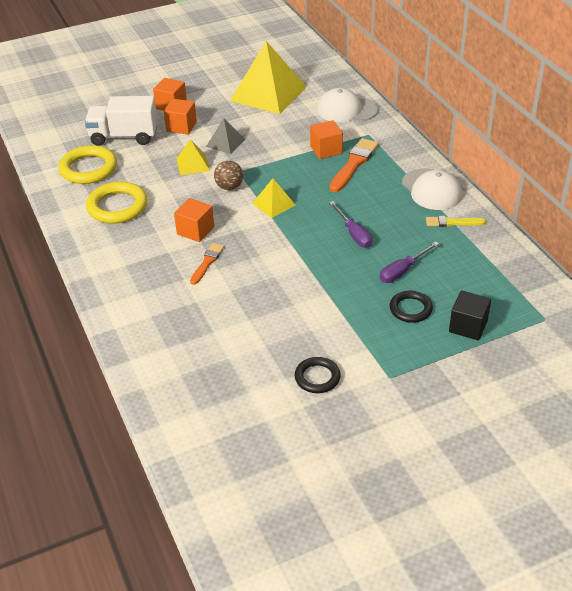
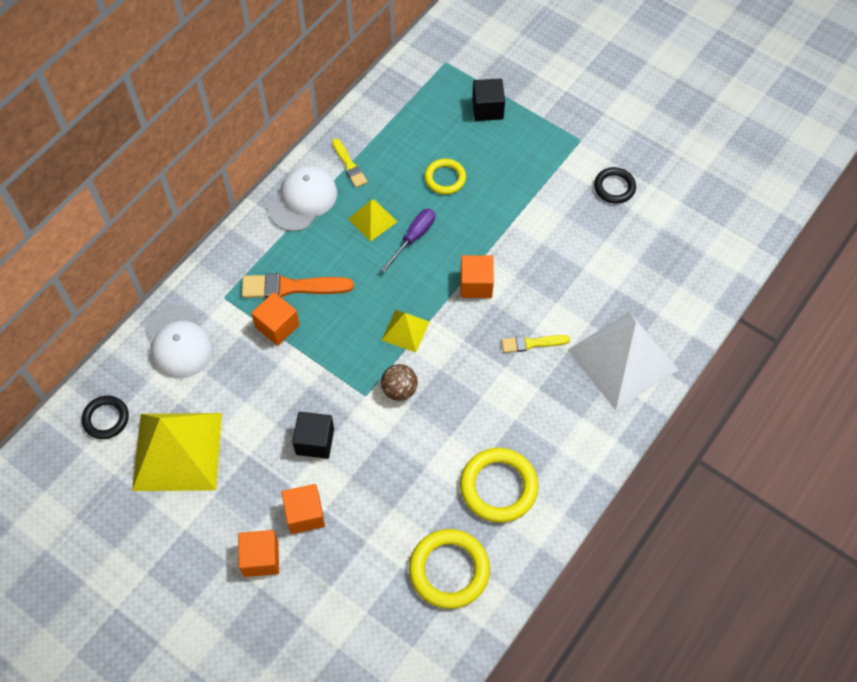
camera: 120 degrees left, 20 degrees up
white truck [85,96,158,146] -> none
orange cube [174,198,214,242] -> orange cube moved to [461,255,494,298]
yellow pyramid [177,139,210,175] -> yellow pyramid moved to [348,200,397,242]
orange brush [190,243,224,285] -> yellow brush [502,335,570,353]
grey pyramid [206,118,246,154] -> black cube [293,412,334,459]
purple screwdriver [379,242,439,283] -> yellow ring [424,159,466,195]
black ring [390,291,433,323] -> black ring moved to [82,396,129,439]
none -> white pyramid [567,312,679,410]

